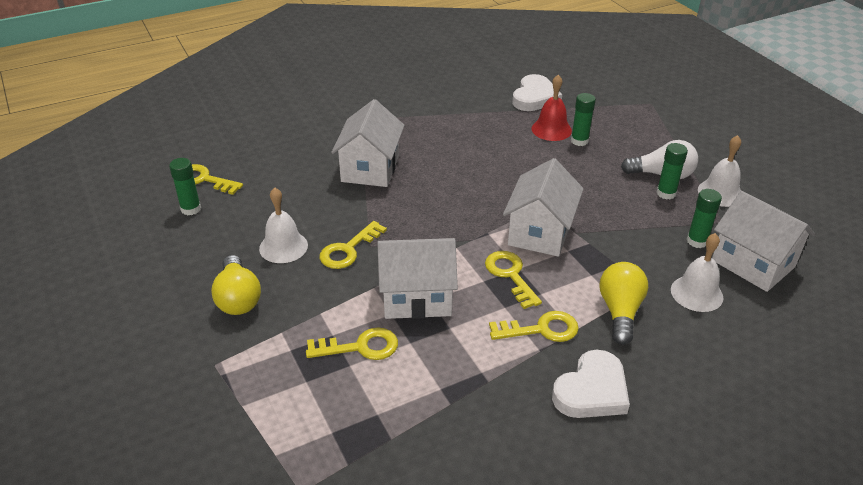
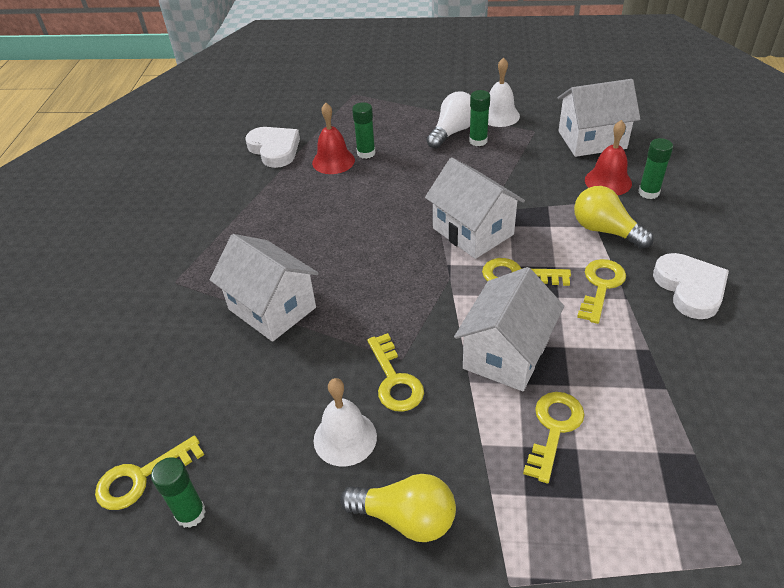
camera: 55 degrees left, 5 degrees up
white bell [671,233,724,312] -> red bell [585,120,632,195]
green glue stick [686,189,722,248] -> green glue stick moved to [638,138,673,199]

